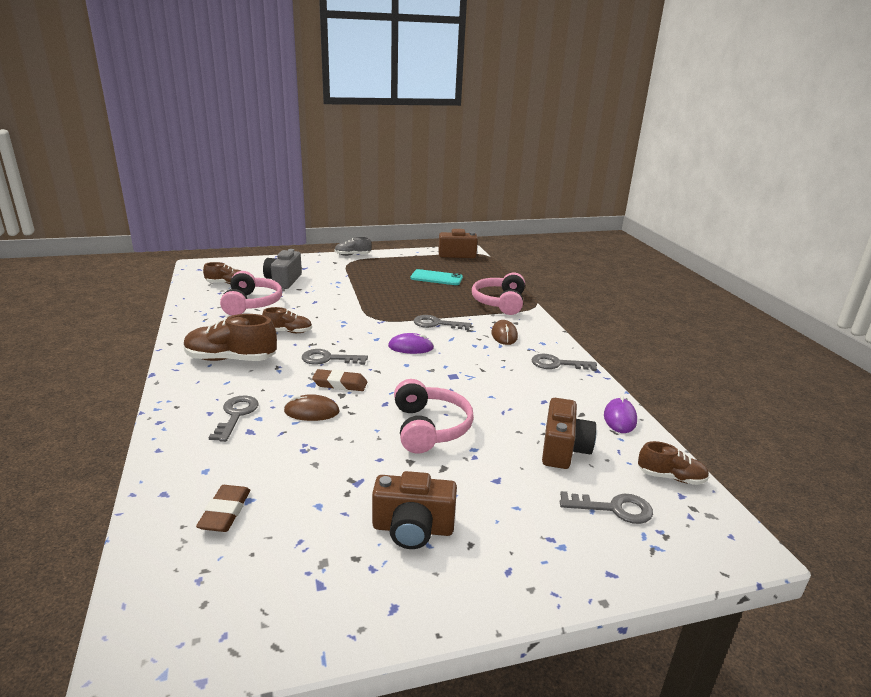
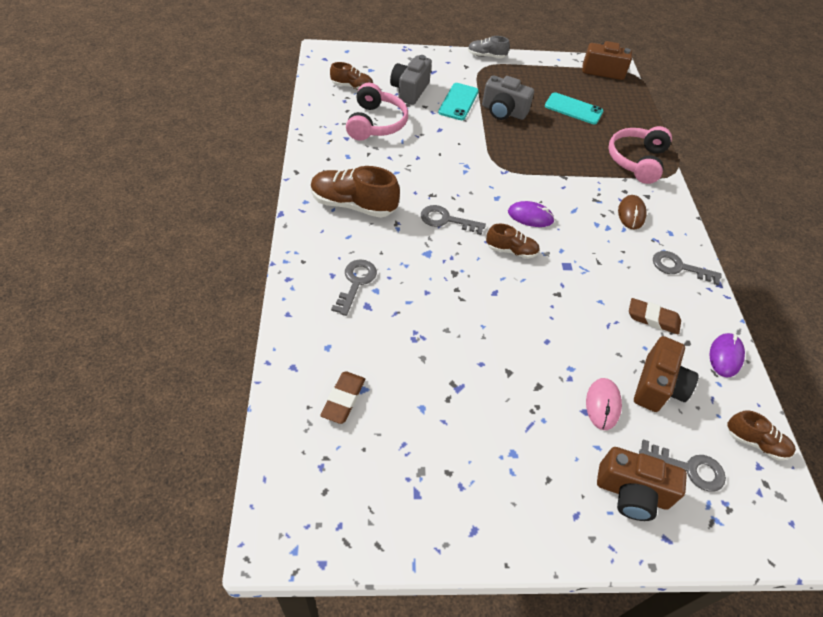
camera: 10 degrees right, 25 degrees up
brown shoe [262,307,312,333] -> brown shoe moved to [486,224,540,259]
brown mouse [284,394,340,421] -> none
brown eraser [312,369,367,391] -> brown eraser moved to [629,298,681,334]
brown camera [372,471,457,549] -> brown camera moved to [597,447,687,521]
pink headphones [394,379,474,454] -> none
grey key [414,315,472,331] -> none
none -> turquoise phone [438,83,479,120]
none -> grey camera [482,76,534,120]
none -> pink mouse [586,378,622,430]

